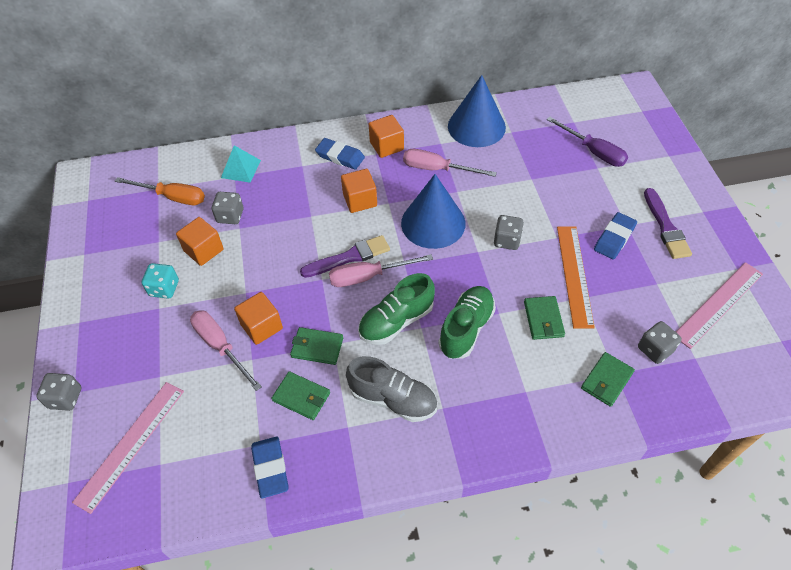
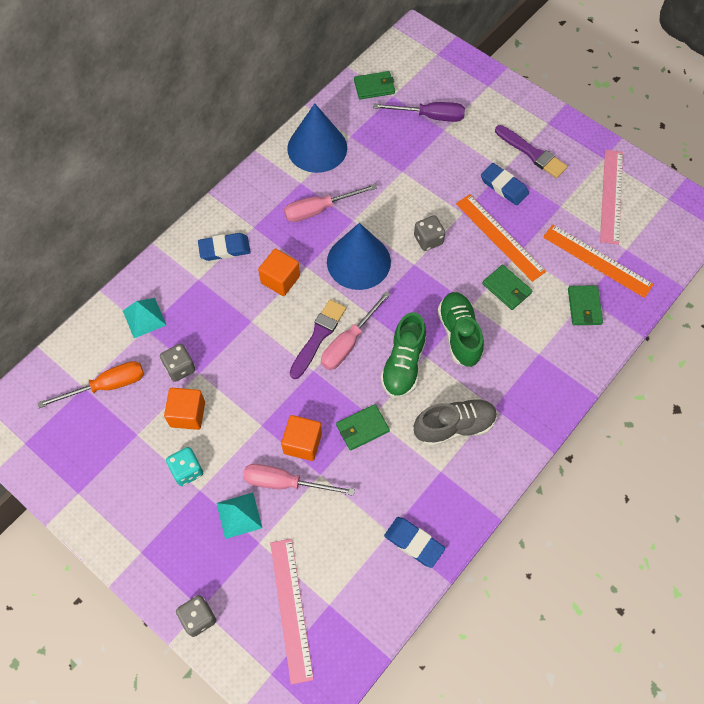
camera: 40 degrees left, 10 degrees up
green wallet [271,371,330,420] -> green wallet moved to [354,71,395,99]
orange cube [369,115,404,158] -> none
blue eraser [594,212,637,260] -> blue eraser turned 45 degrees counterclockwise [481,163,529,206]
grey dice [638,321,682,364] -> orange ruler [543,225,654,298]
none -> turquoise pyramid [216,493,262,539]

